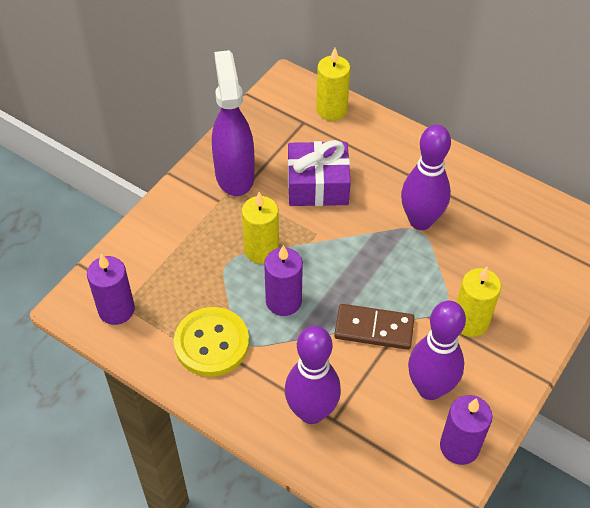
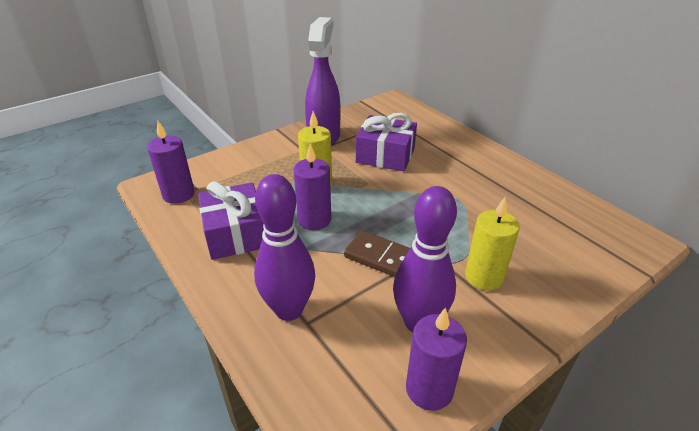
camera: 20 degrees right, 15 degrees down
yellow button [174,307,249,377] -> purple gift [198,181,264,260]
yellow candle [316,48,350,121] -> none
purple bowling pin [401,124,451,230] -> none

